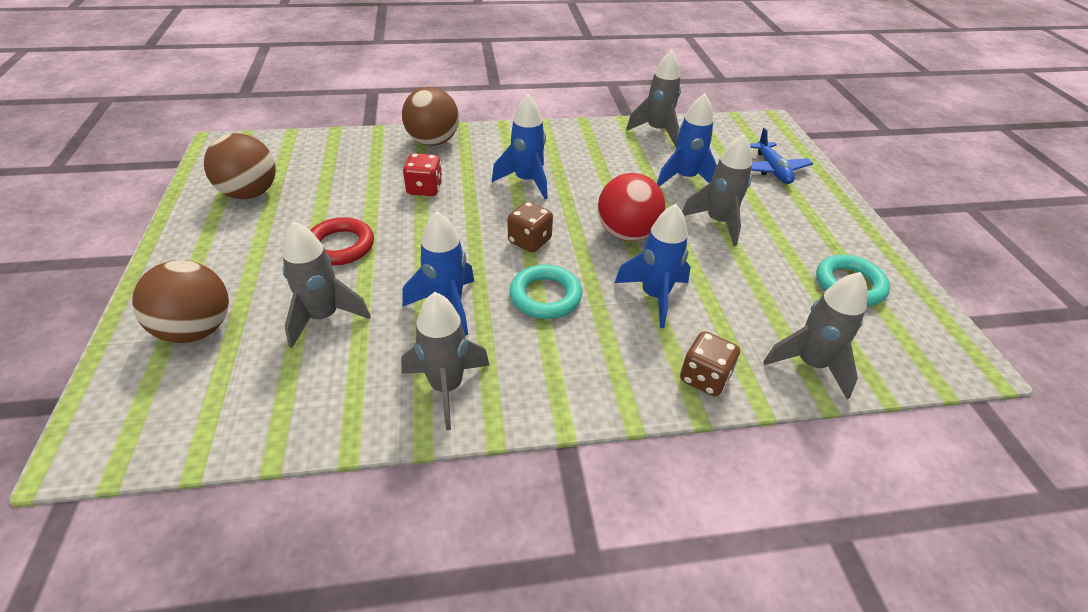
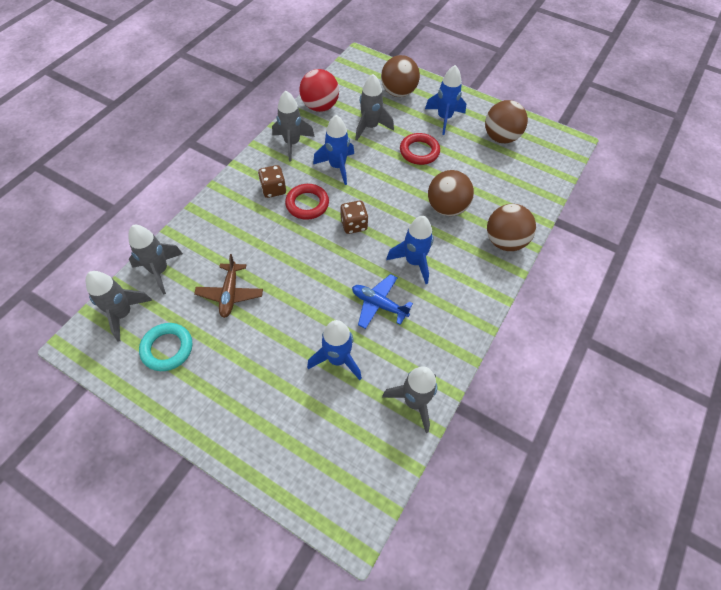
camera: 130 degrees right, 15 degrees up
red dice [403,153,443,196] -> brown ball [428,170,474,216]
turquoise ring [510,264,582,319] -> red ring [285,184,329,220]
red ball [598,173,665,241] -> red ball moved to [299,69,339,112]
blue rocket [615,204,691,328] -> blue rocket moved to [425,65,466,135]
brown dice [680,331,740,396] -> brown dice moved to [258,165,286,198]
grey rocket [682,134,752,246] -> grey rocket moved to [86,271,152,341]
blue plane [750,127,813,184] -> blue plane moved to [352,274,413,329]
none -> brown plane [194,254,263,318]

